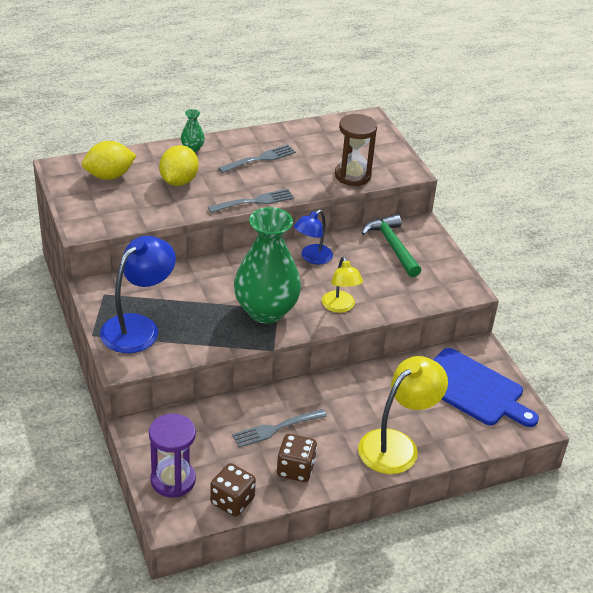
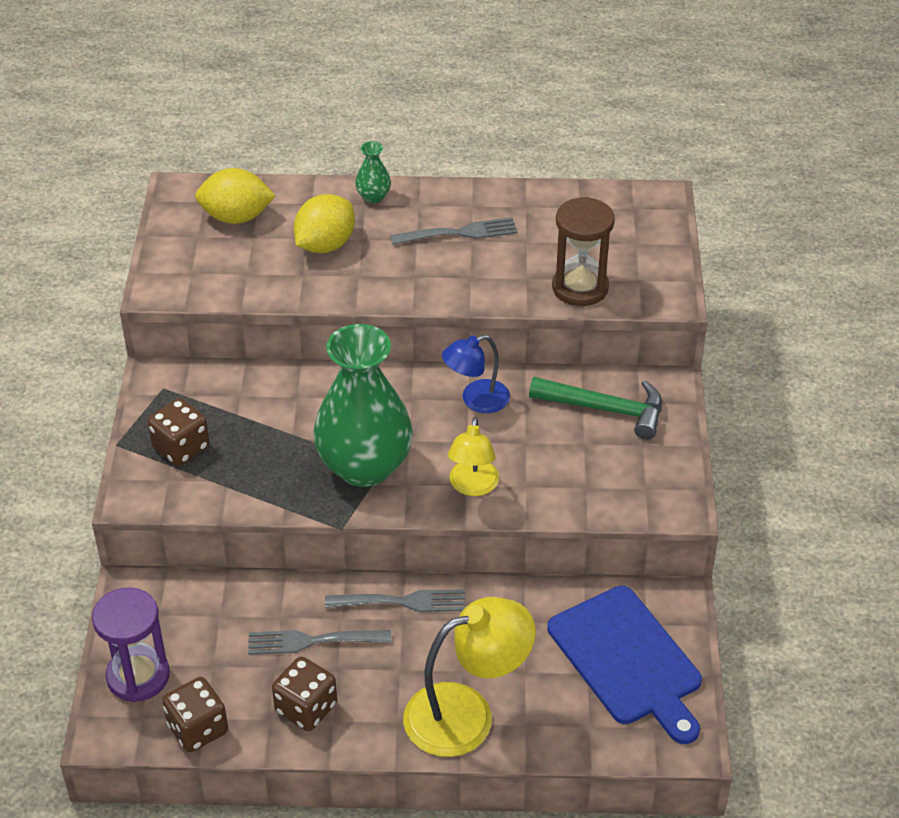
camera: 25 degrees right, 5 degrees up
blue lamp [100,236,176,353] -> brown dice [148,398,210,466]
grey fork [208,189,294,213] -> grey fork moved to [325,589,465,612]
green hammer [361,214,421,277] -> green hammer turned 105 degrees clockwise [529,377,662,440]

